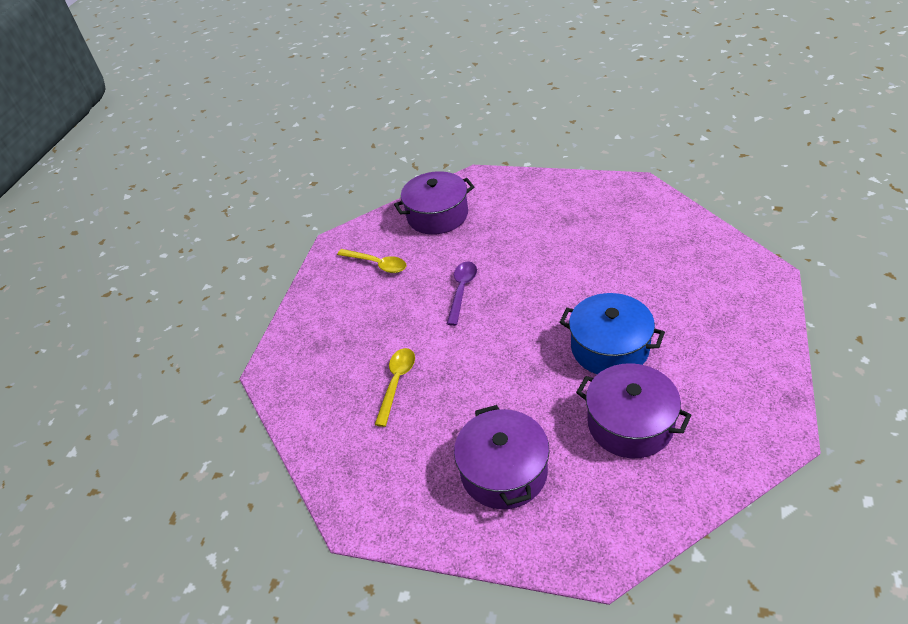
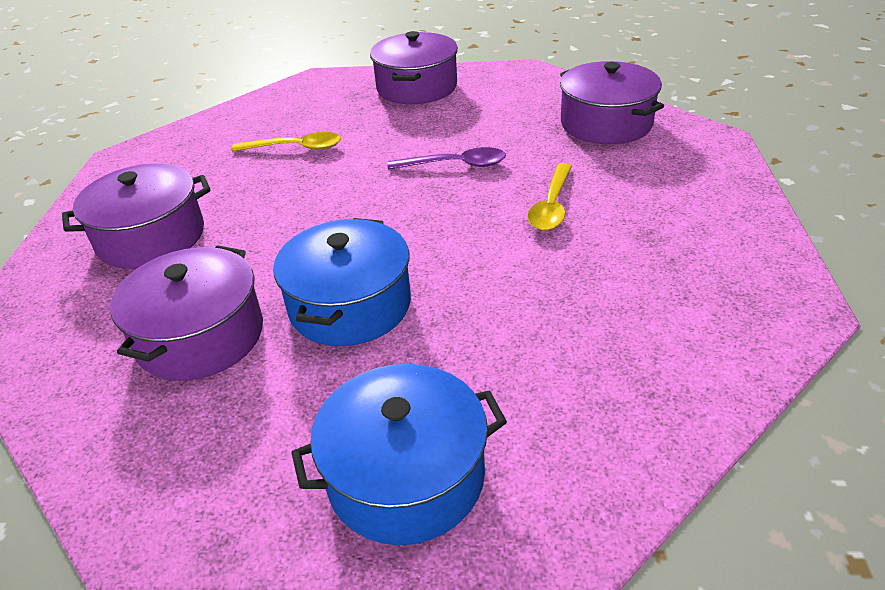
camera: 75 degrees right, 5 degrees down
yellow spoon [337,249,406,273] -> yellow spoon moved to [527,163,572,231]
none -> blue pot [291,364,507,545]
none -> purple pot [370,31,458,104]

